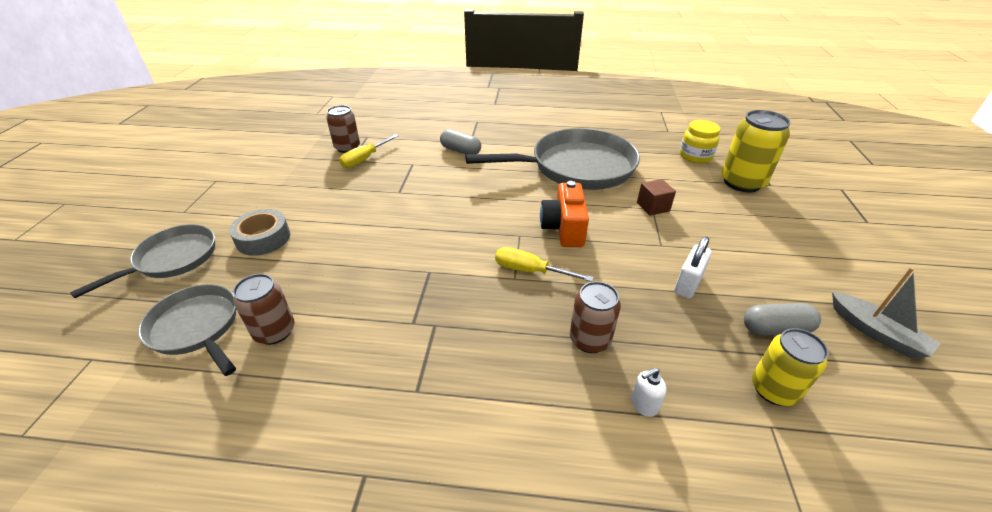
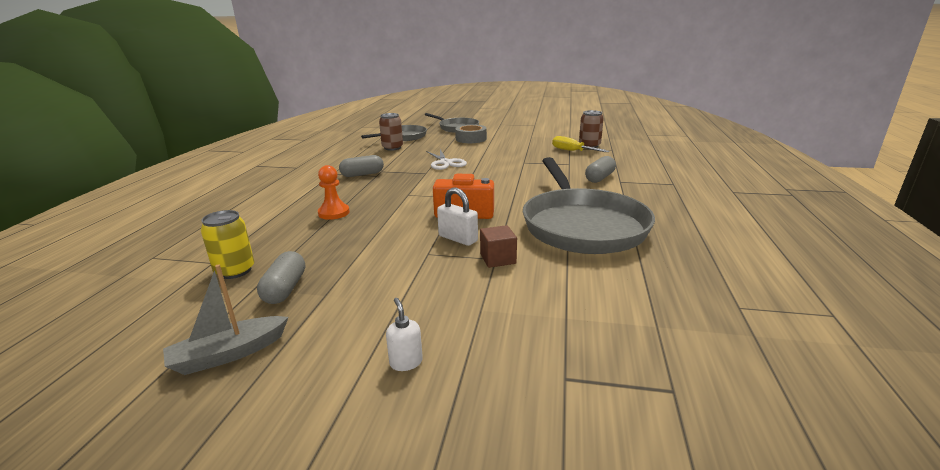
camera: 95 degrees right, 15 degrees down
yellow screwdriver [495,247,594,282] -> none
brown can [570,281,621,353] -> orange pawn [318,165,350,220]
white soap dispenser [631,368,667,417] -> white soap dispenser moved to [386,298,423,371]
white padlock [674,236,712,299] -> white padlock moved to [437,188,478,246]
yellow jar [680,120,721,163] -> none
yellow can [721,110,791,192] -> none
none -> grey capsule [339,155,384,177]
none -> white scissors [426,149,467,170]

